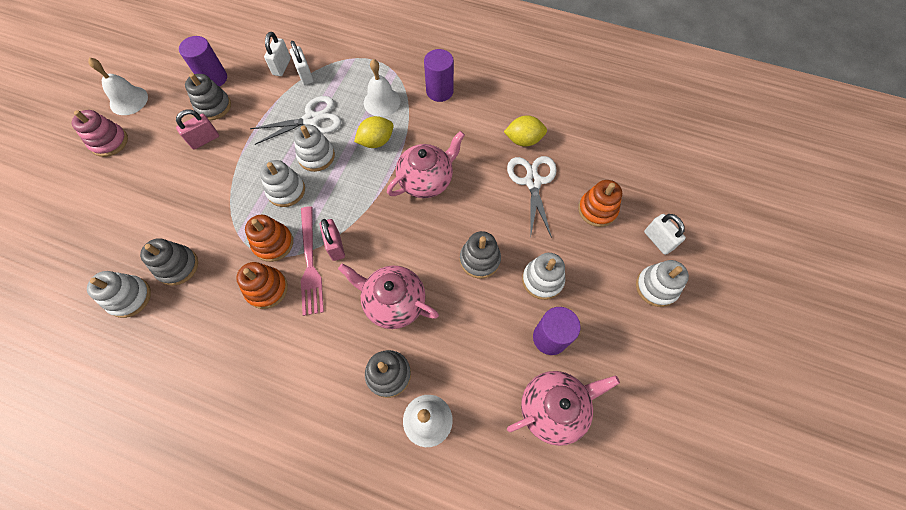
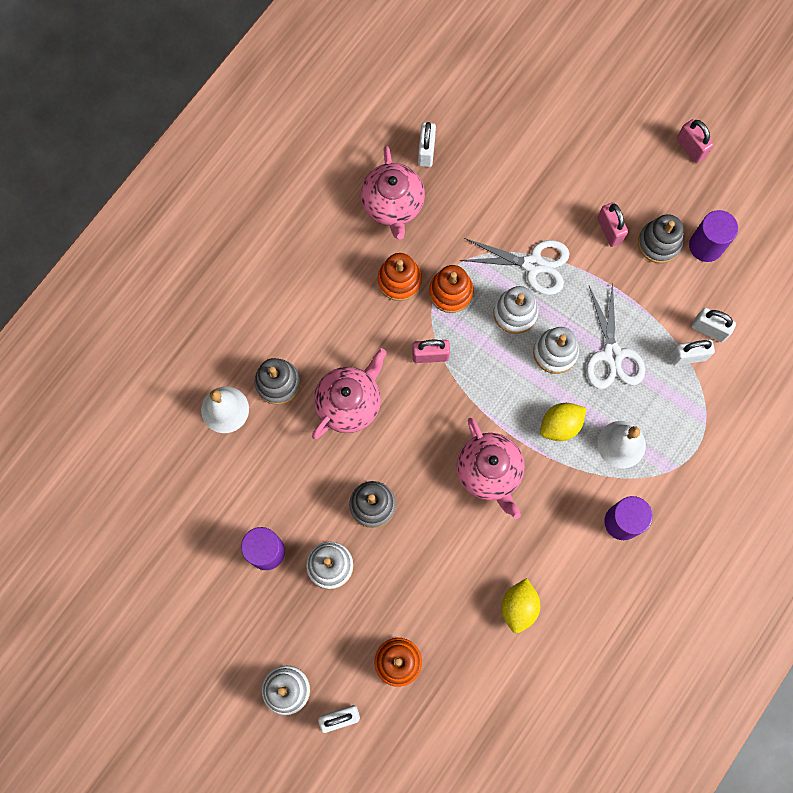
camera: 105 degrees right, 10 degrees up
pink stacking toy [72,110,128,157] -> none
white stacking toy [87,271,151,318] -> white padlock [418,122,436,167]
white bell [89,58,148,115] -> pink padlock [677,119,714,163]
grey stacking toy [140,238,198,286] -> none
pink fork [301,206,324,316] -> none
yellow lemon [354,116,394,148] -> yellow lemon turned 75 degrees clockwise [540,403,586,441]
white scissors [507,156,557,239] -> white scissors moved to [459,238,570,295]
pink teapot [507,371,620,446] -> pink teapot moved to [361,146,425,239]

